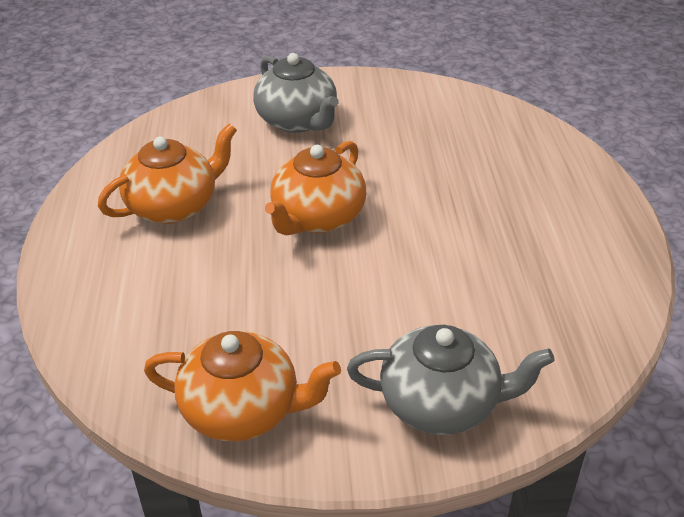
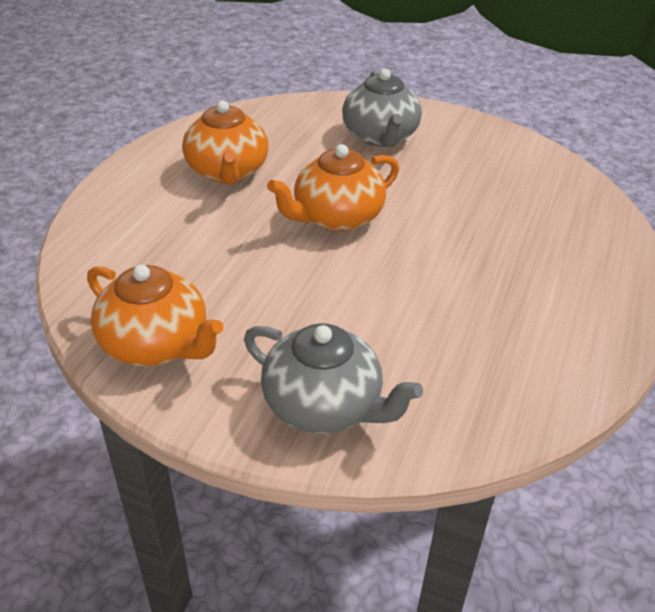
camera: 25 degrees right, 0 degrees up
orange teapot [98,123,237,224] -> orange teapot turned 90 degrees clockwise [182,101,268,185]

